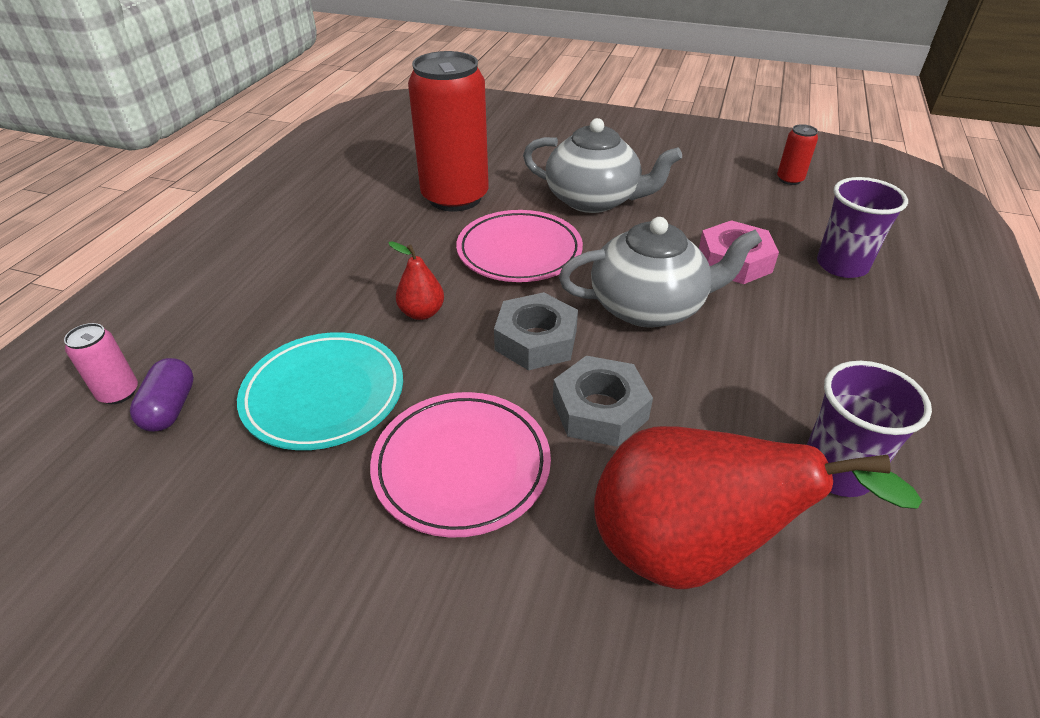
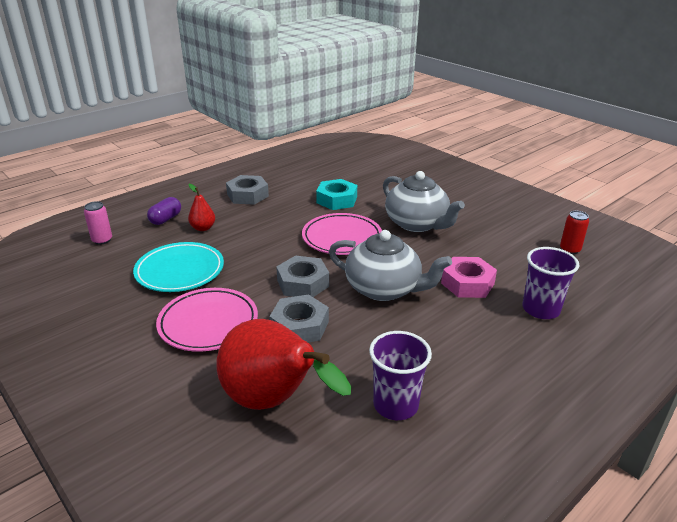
camera: 30 degrees right, 10 degrees down
purple capsule [130,358,194,432] -> purple capsule moved to [147,197,181,225]
red pear [388,241,444,320] -> red pear moved to [188,184,215,231]
red can [408,51,489,211] -> turquoise nut [316,179,357,210]
none -> grey nut [226,175,269,205]

